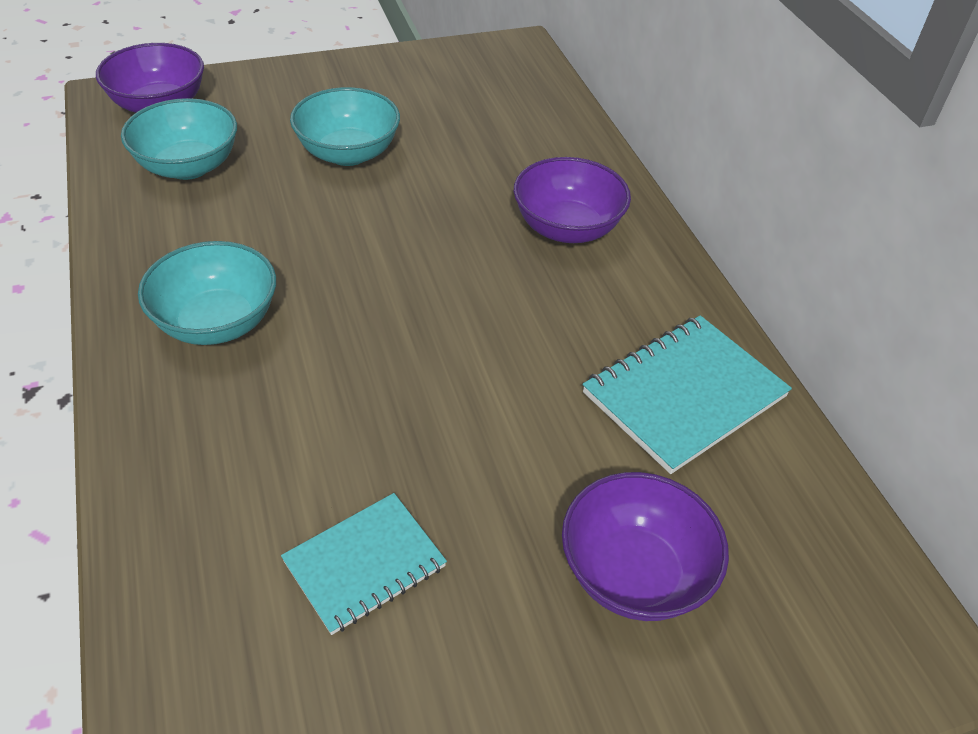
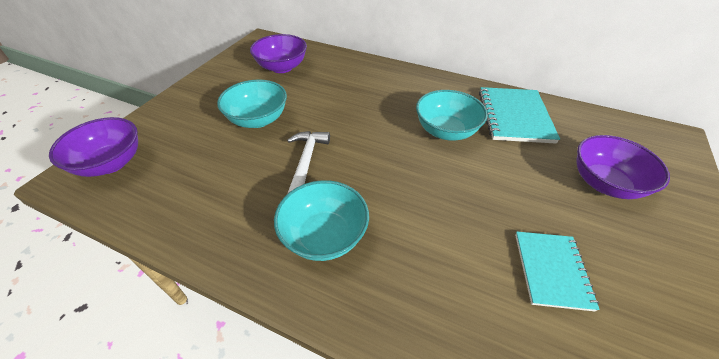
camera: 45 degrees left, 0 degrees up
turquoise bowl [121,98,237,180] -> turquoise bowl moved to [416,90,488,141]
purple bowl [514,157,631,243] -> purple bowl moved to [250,34,307,73]
none -> white hammer [287,131,330,194]

